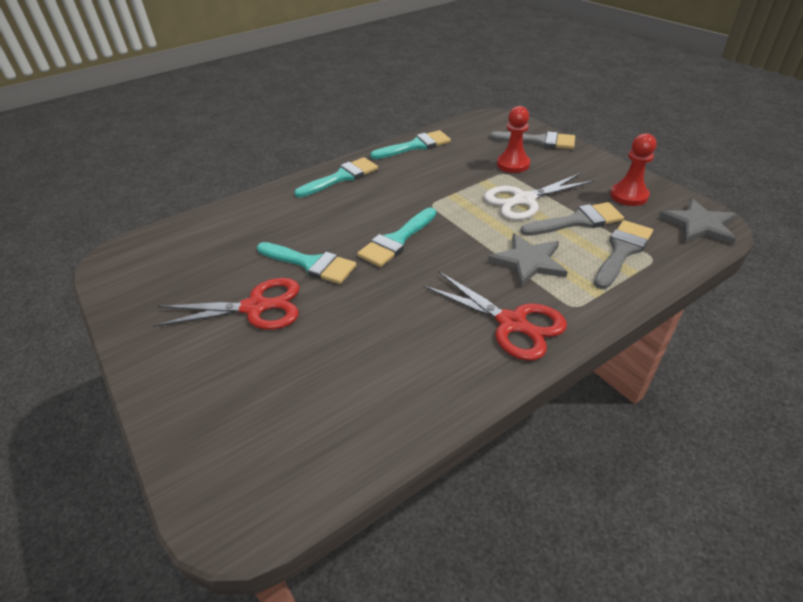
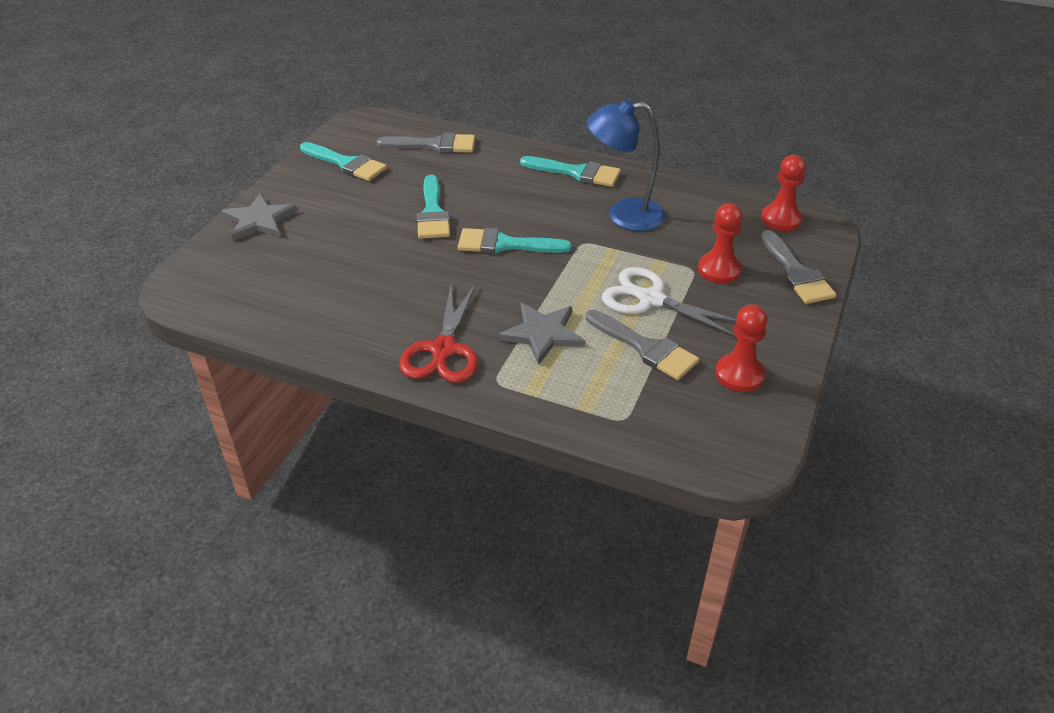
camera: 55 degrees right, 0 degrees up
red scissors [152,278,299,330] -> none
turquoise brush [370,130,451,159] -> turquoise brush moved to [300,142,387,181]
grey brush [594,220,653,289] -> grey brush moved to [377,132,475,153]
grey star [659,199,736,245] -> grey star moved to [221,193,297,241]
none -> blue lamp [587,99,666,231]
none -> red pawn [761,155,806,231]

